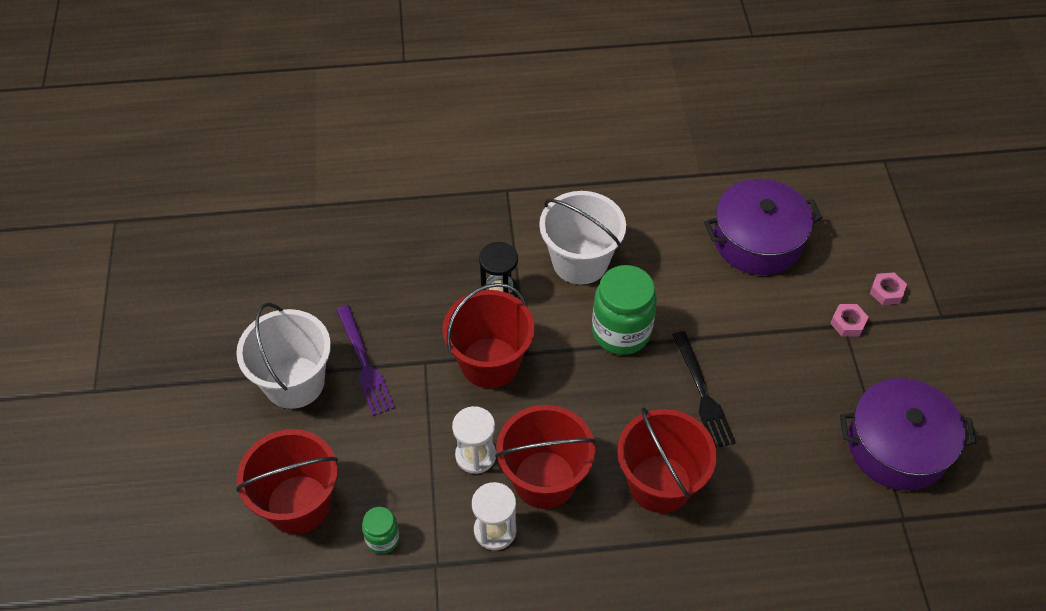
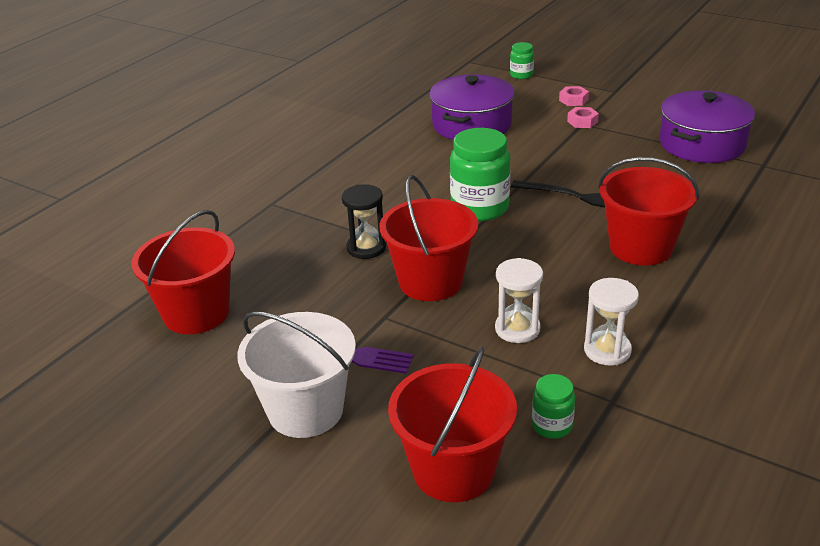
camera: 50 degrees left, 20 degrees down
red bucket [495,405,596,509] -> red bucket moved to [131,210,235,334]
white bucket [539,191,626,285] -> none
none -> green jar [510,42,534,79]

